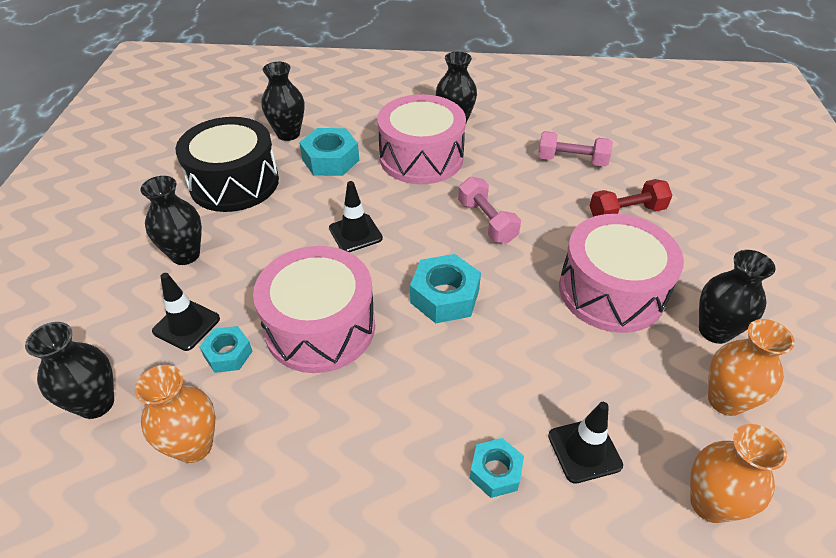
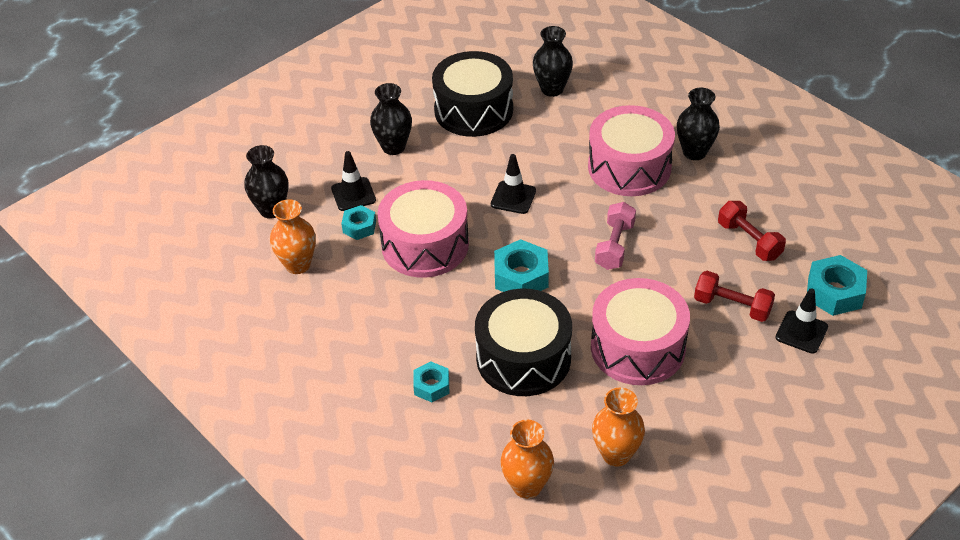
camera: 45 degrees right, 0 degrees up
turquoise nut [299,128,359,176] -> turquoise nut moved to [807,255,867,316]
pink dumbbell [538,131,613,167] -> red dumbbell [718,201,786,261]
black traffic cone [548,402,623,484] -> black traffic cone moved to [775,288,828,354]
black vase [699,250,776,344] -> none
none -> black drum [475,289,572,396]

